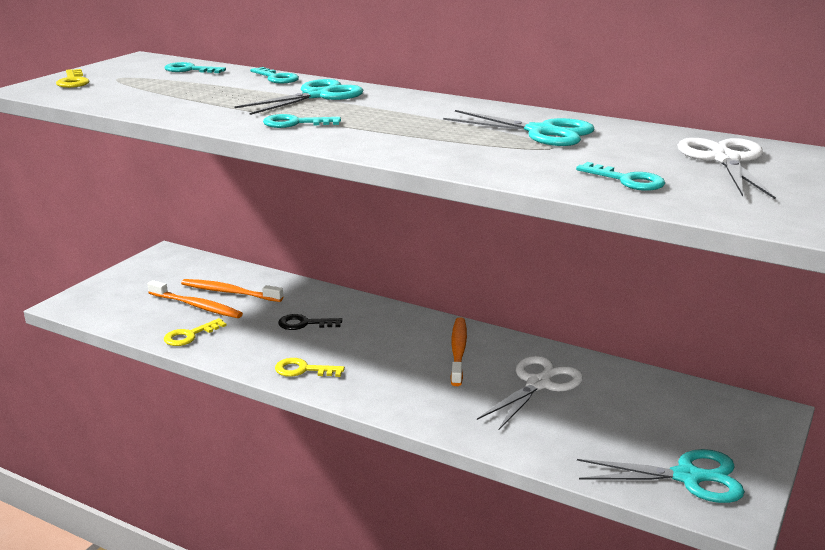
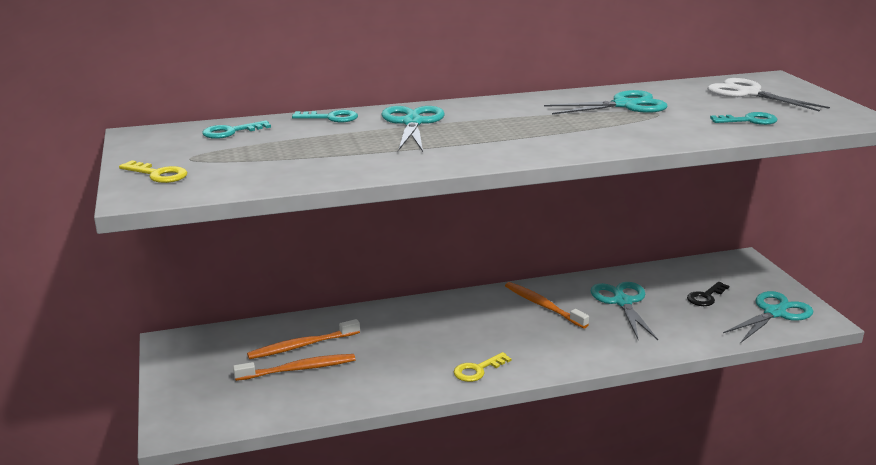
camera: 45 degrees left, 0 degrees up
yellow key [164,318,227,346] -> none
turquoise key [263,114,341,128] -> none
black key [278,314,342,330] -> black key moved to [687,282,729,306]
white scissors [477,356,583,431] -> turquoise scissors [591,282,658,340]

